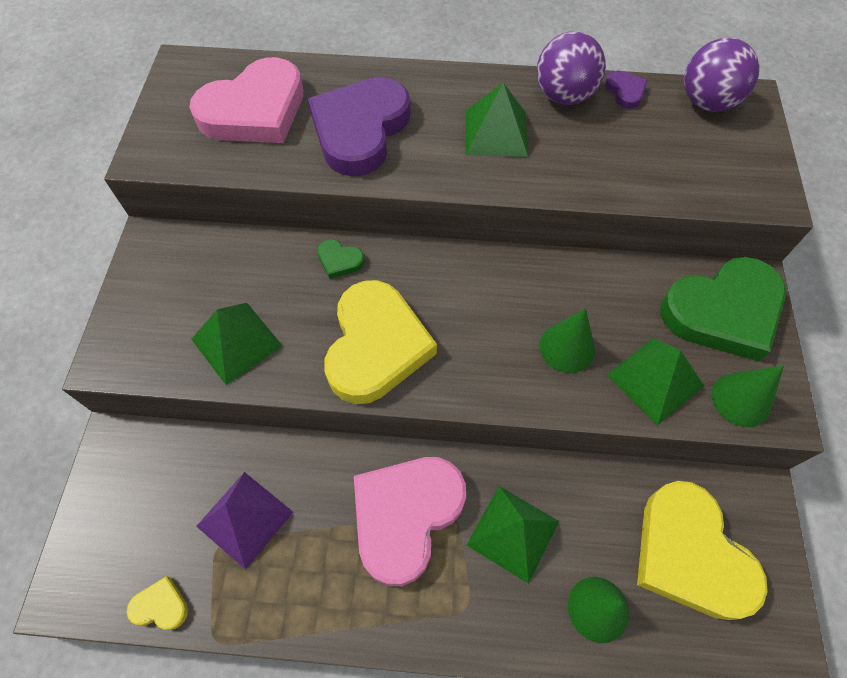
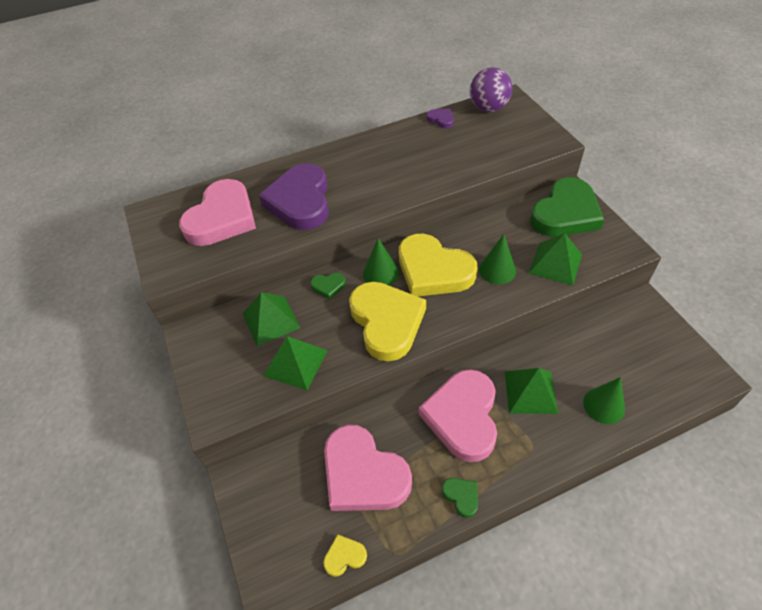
camera: 25 degrees left, 10 degrees down
purple pyramid [196,472,293,570] -> pink heart [324,425,412,511]
green pyramid [466,83,528,157] -> green pyramid moved to [242,292,300,347]
purple ball [536,32,606,105] -> none
yellow heart [637,481,768,620] -> yellow heart moved to [399,234,478,296]
green cone [712,365,784,427] -> green cone moved to [363,238,399,286]
none -> green heart [442,478,478,518]

